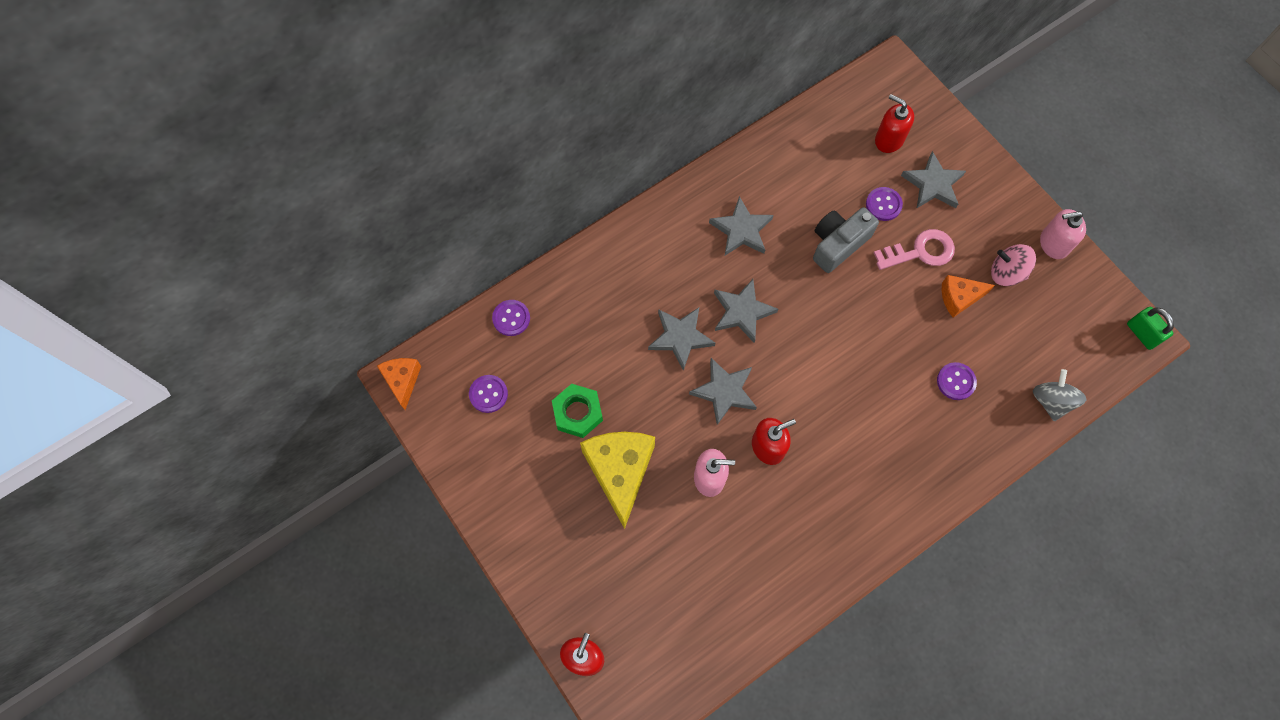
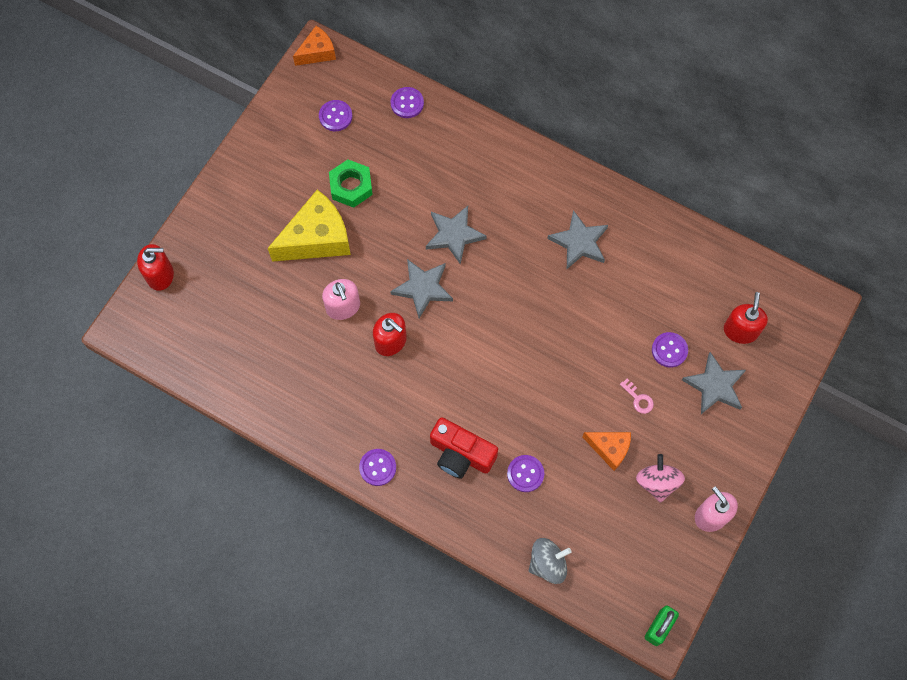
camera: 65 degrees right, 0 degrees up
grey star [714,279,778,343] -> none
grey camera [813,207,879,273] -> none
pink key [874,229,955,270] -> pink key [620,379,654,414], size x0.50
orange cheese [942,275,995,318] -> orange cheese turned 150 degrees clockwise [582,432,631,471]
none -> purple button [359,449,396,486]
none -> red camera [430,417,498,479]

